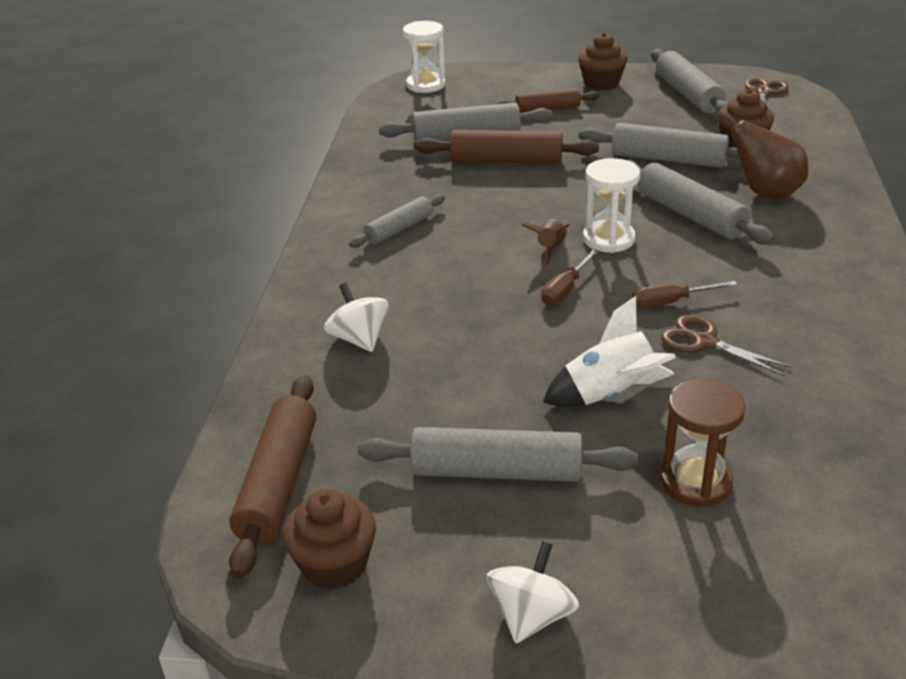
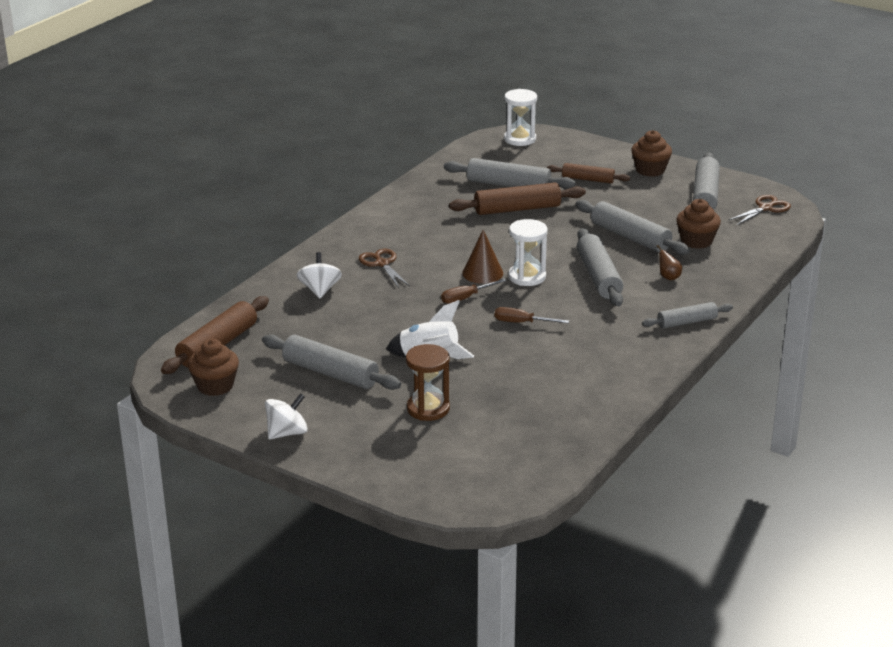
camera: 25 degrees right, 5 degrees down
grey rolling pin [349,194,445,248] -> grey rolling pin moved to [642,302,733,329]
brown rolling pin [415,130,599,164] -> brown rolling pin turned 45 degrees counterclockwise [449,182,586,215]
brown rocket [521,219,570,266] -> brown cone [462,230,503,284]
brown scissors [661,315,793,376] -> brown scissors moved to [359,249,410,288]
brown pear [717,111,809,199] -> brown pear [657,245,682,280], size x0.47

